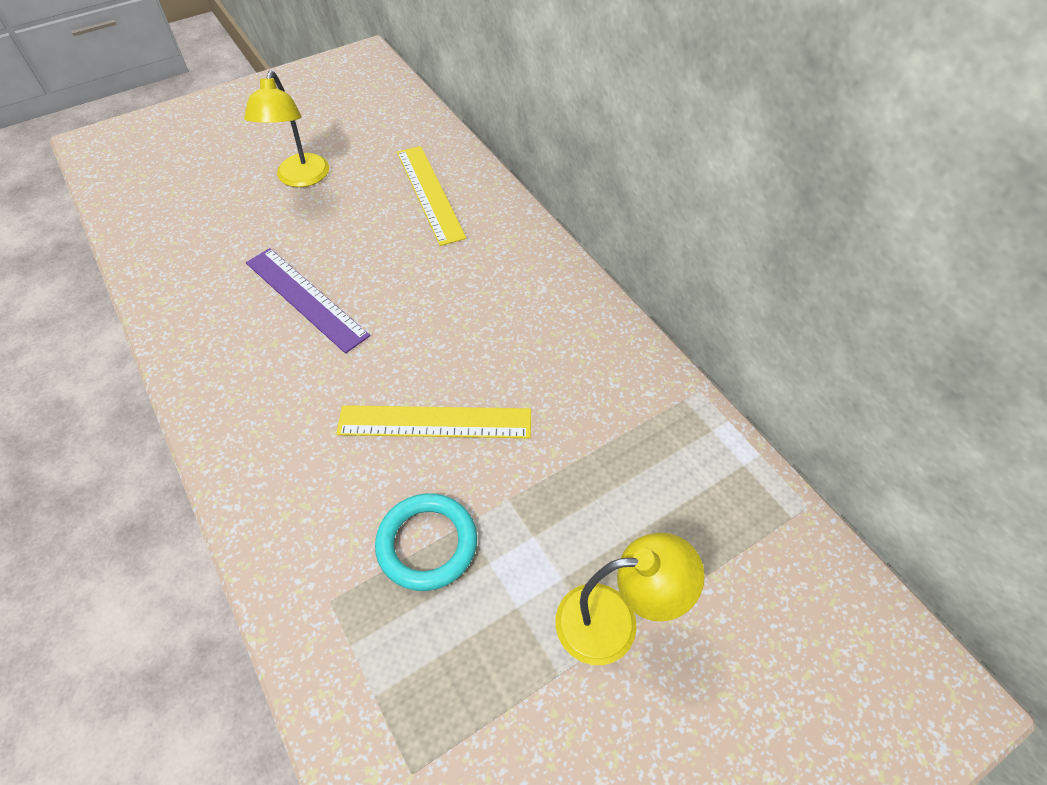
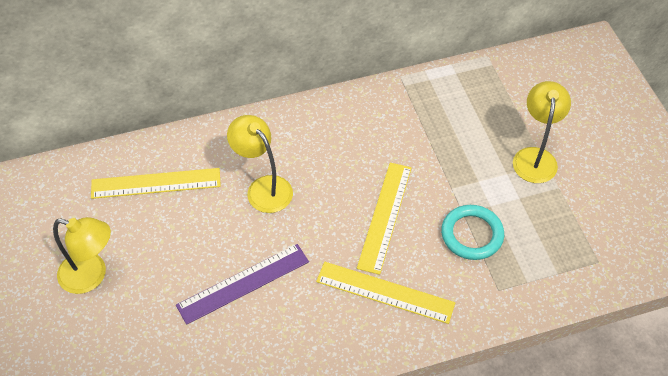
camera: 75 degrees left, 0 degrees up
none -> yellow lamp [227,115,293,213]
none -> yellow ruler [316,262,455,324]

